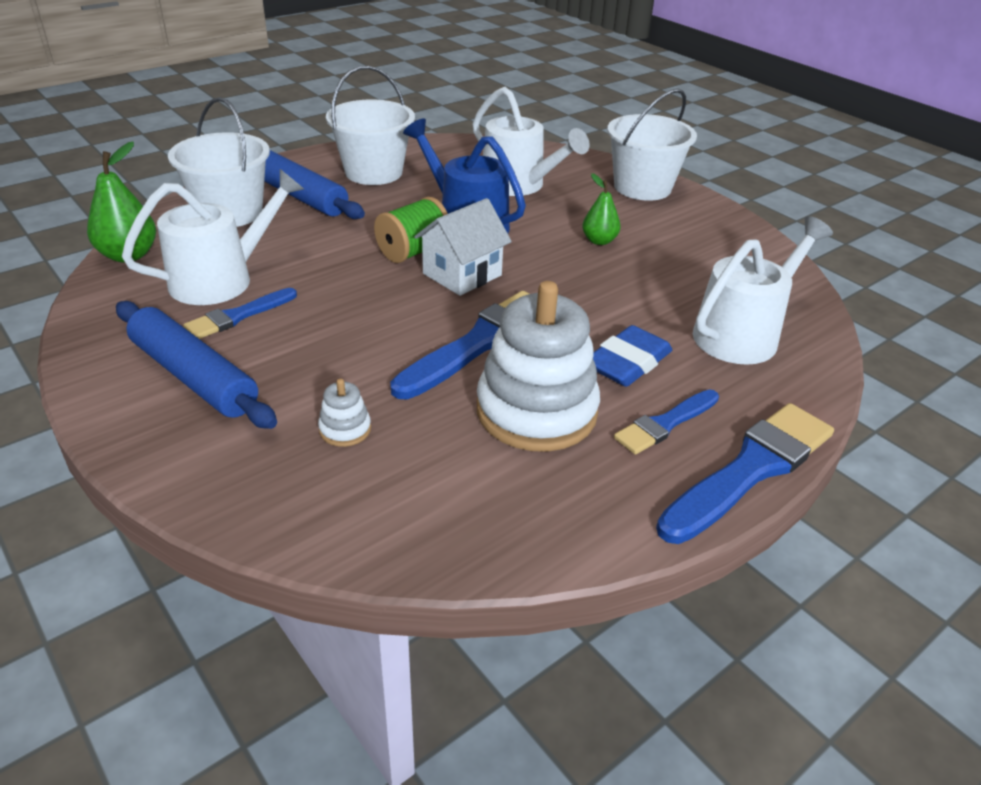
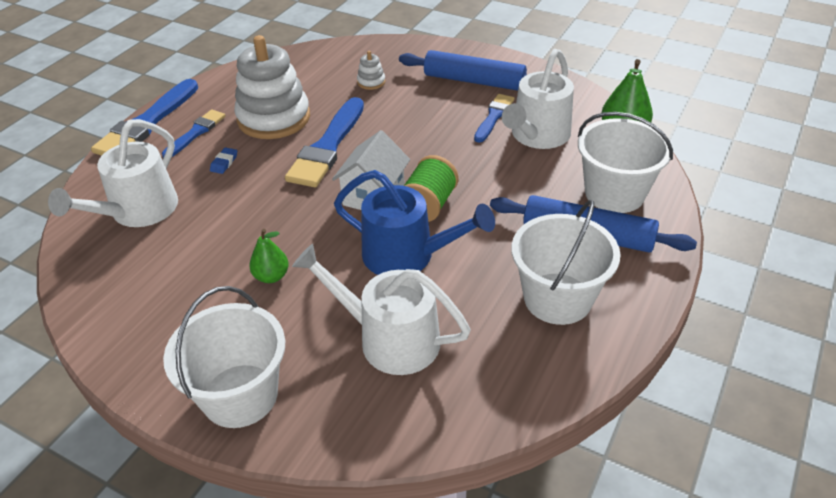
camera: 160 degrees right, 5 degrees up
blue eraser [593,325,672,387] -> blue eraser [210,147,237,174], size x0.48

